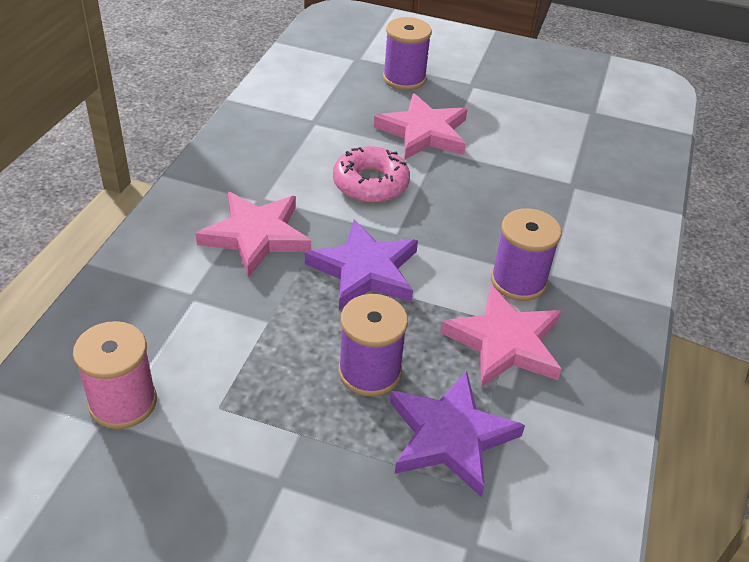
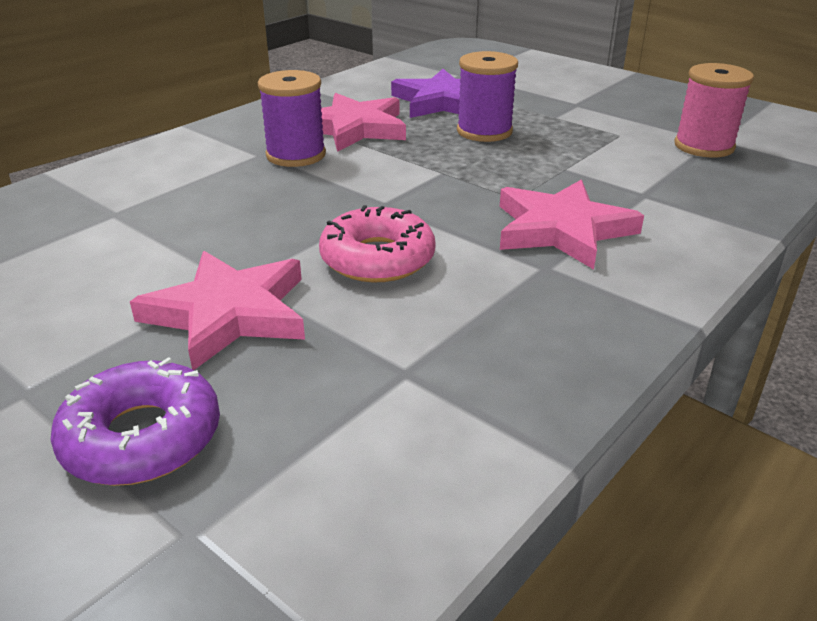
camera: 155 degrees left, 10 degrees down
purple star [305,219,418,310] -> none
purple spool [383,17,432,90] -> purple donut [51,357,220,486]

